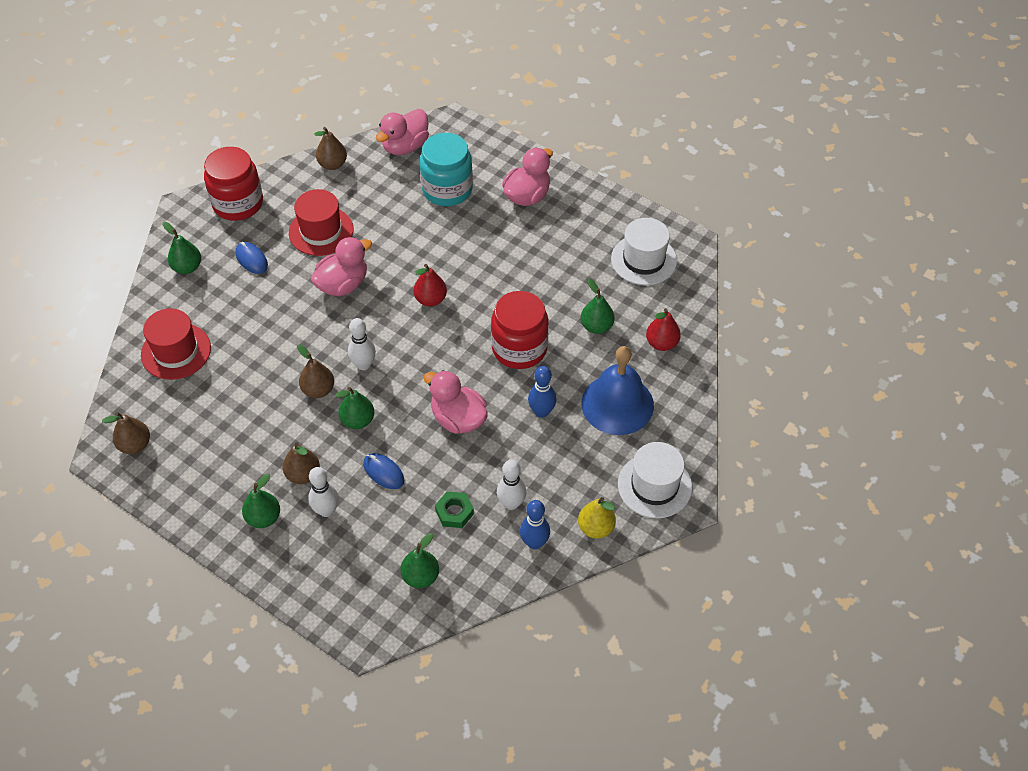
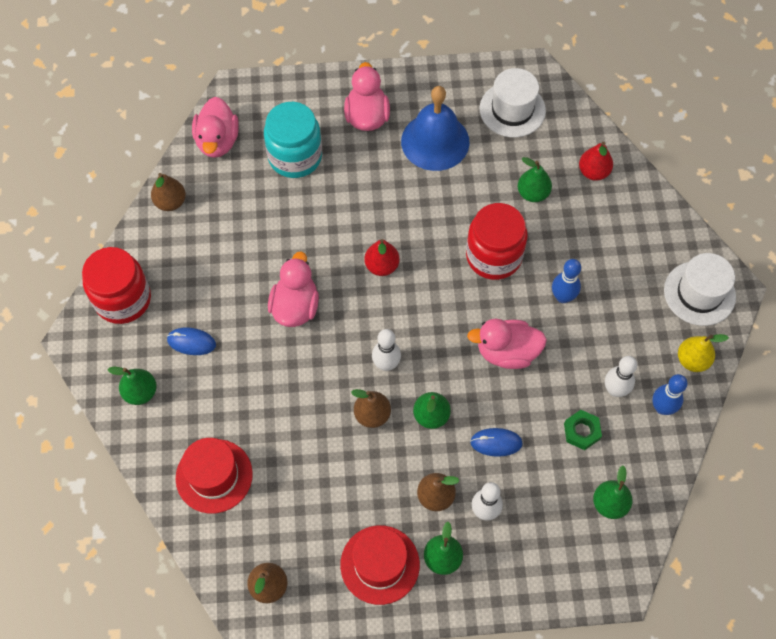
camera: 40 degrees left, 10 degrees up
red hat [289,189,353,256] -> red hat moved to [340,525,420,605]
blue bell [581,346,654,435] -> blue bell moved to [401,86,469,171]

